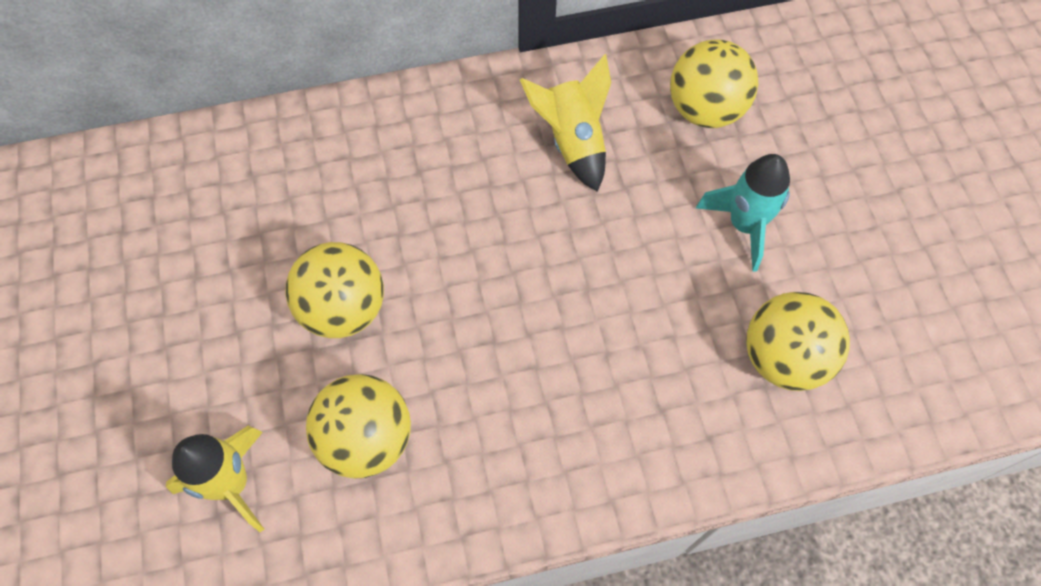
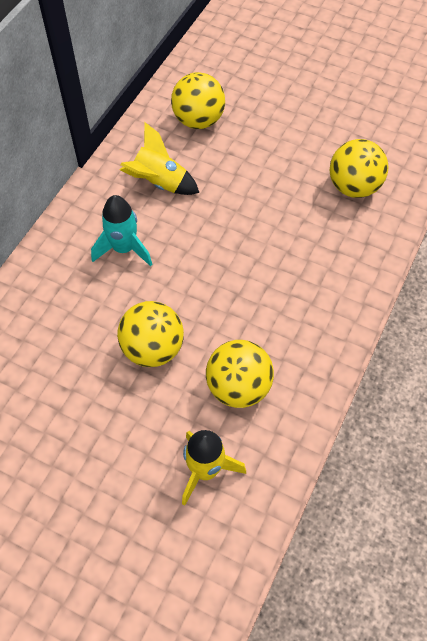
camera: 50 degrees left, 5 degrees down
turquoise rocket [696,154,790,272] -> turquoise rocket moved to [91,195,152,266]

